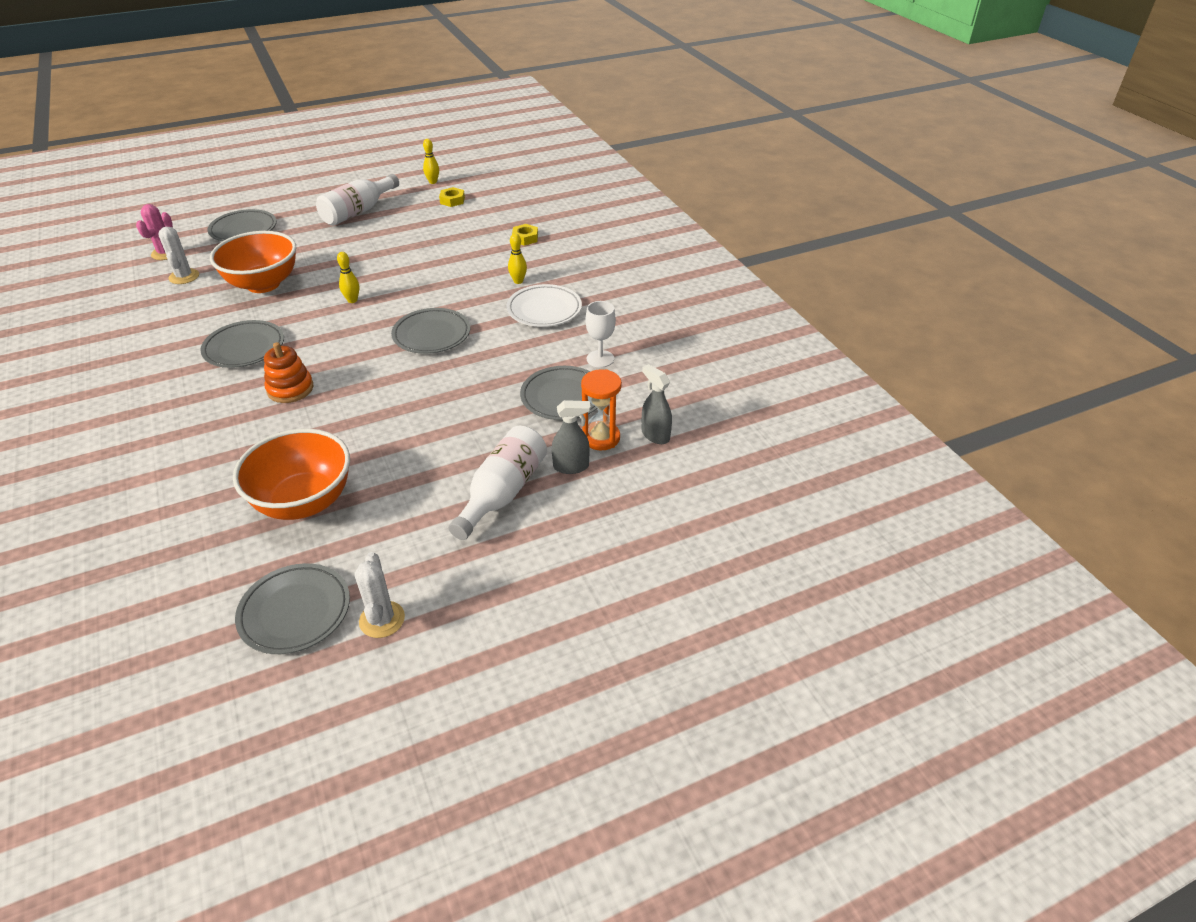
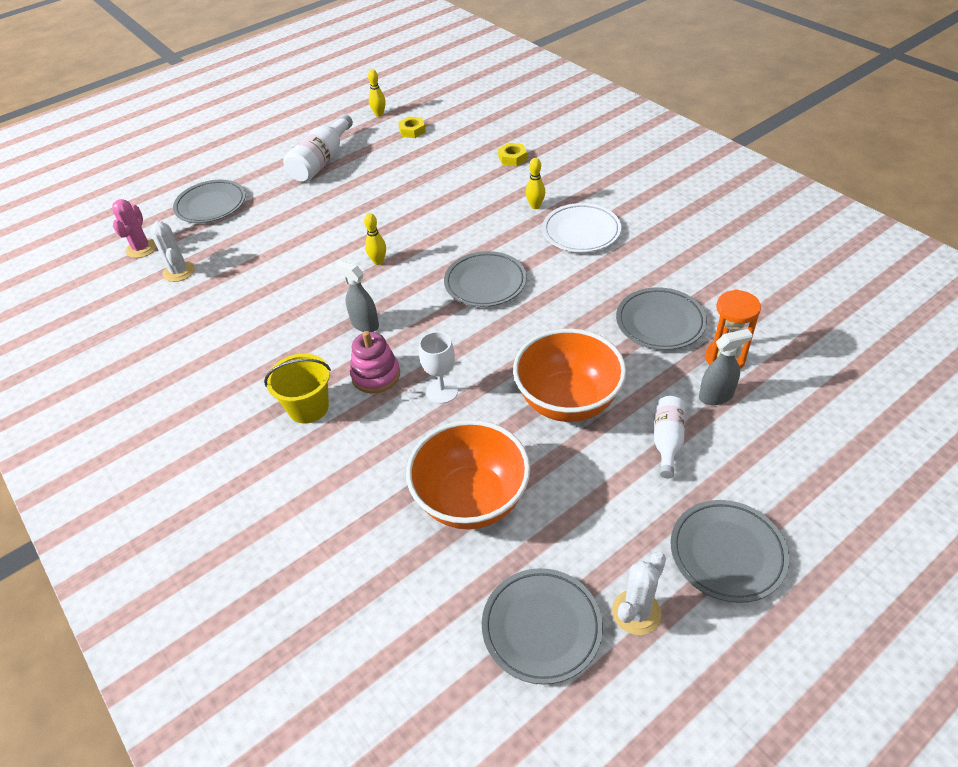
camera: 10 degrees left, 5 degrees up
grey plate [200,320,284,368] -> grey plate moved to [671,500,789,603]
orange bowl [210,231,296,293] -> orange bowl moved to [513,329,626,422]
orange stacking toy [264,342,314,403] -> pink stacking toy [350,331,400,394]
white cactus [354,552,405,638] -> white cactus turned 60 degrees clockwise [612,552,666,635]
white bottle [449,426,547,540] -> white bottle [654,396,686,478], size x0.61
white goblet [585,301,616,368] -> white goblet moved to [419,332,458,404]
grey spray bottle [642,364,672,444] -> grey spray bottle moved to [335,260,379,332]
none -> yellow bucket [264,353,331,423]

